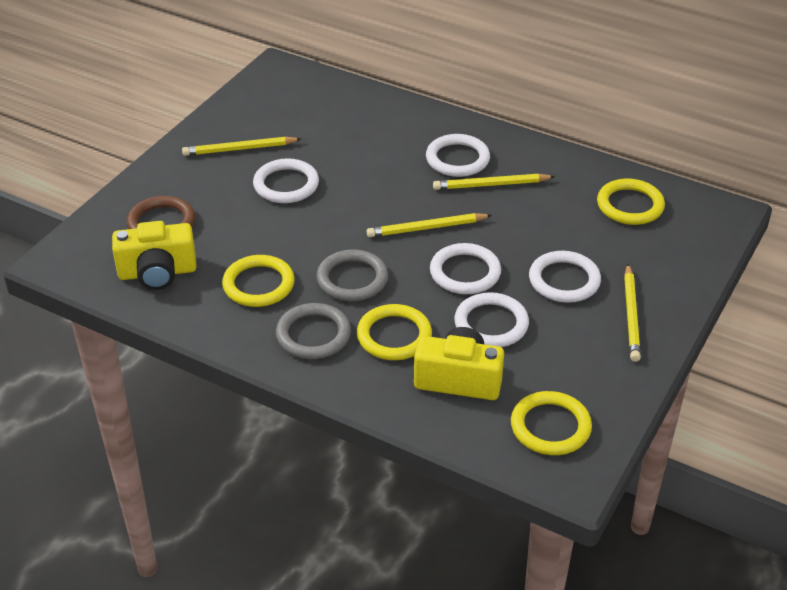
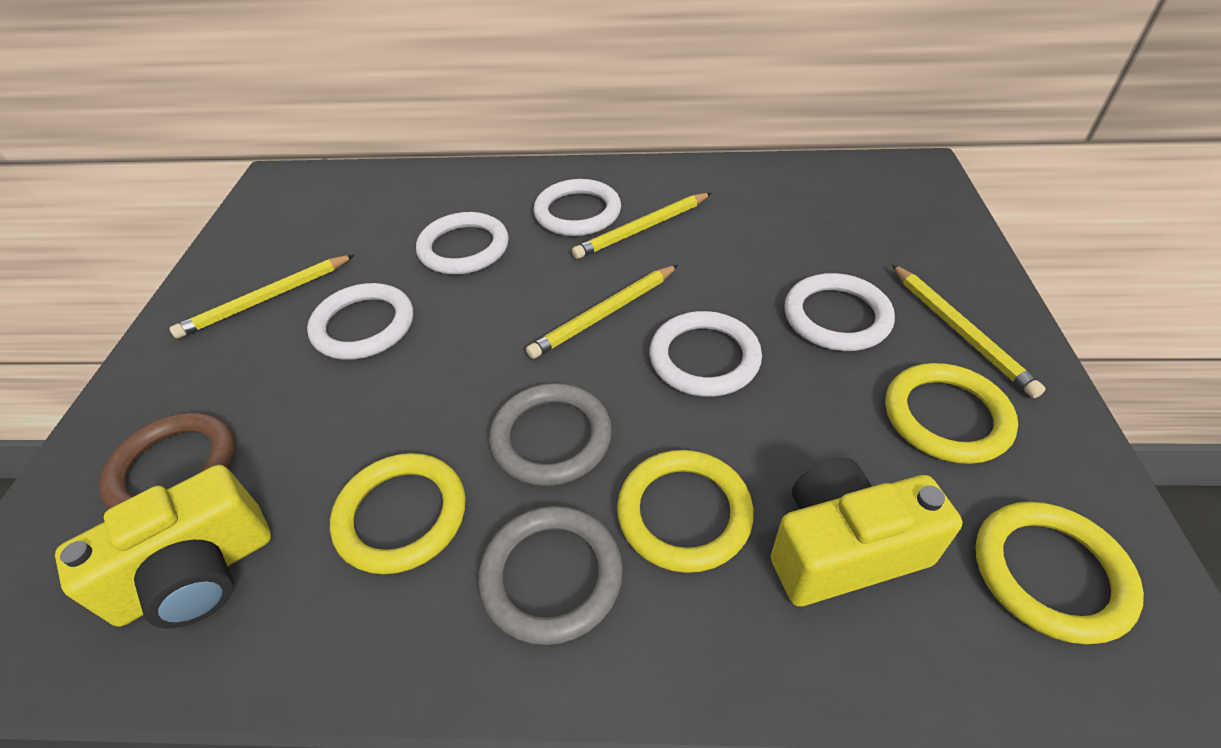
camera: 25 degrees left, 5 degrees up
white ring [454,292,529,347] -> white ring moved to [416,212,509,275]
yellow ring [597,179,665,225] -> yellow ring moved to [886,363,1018,464]

